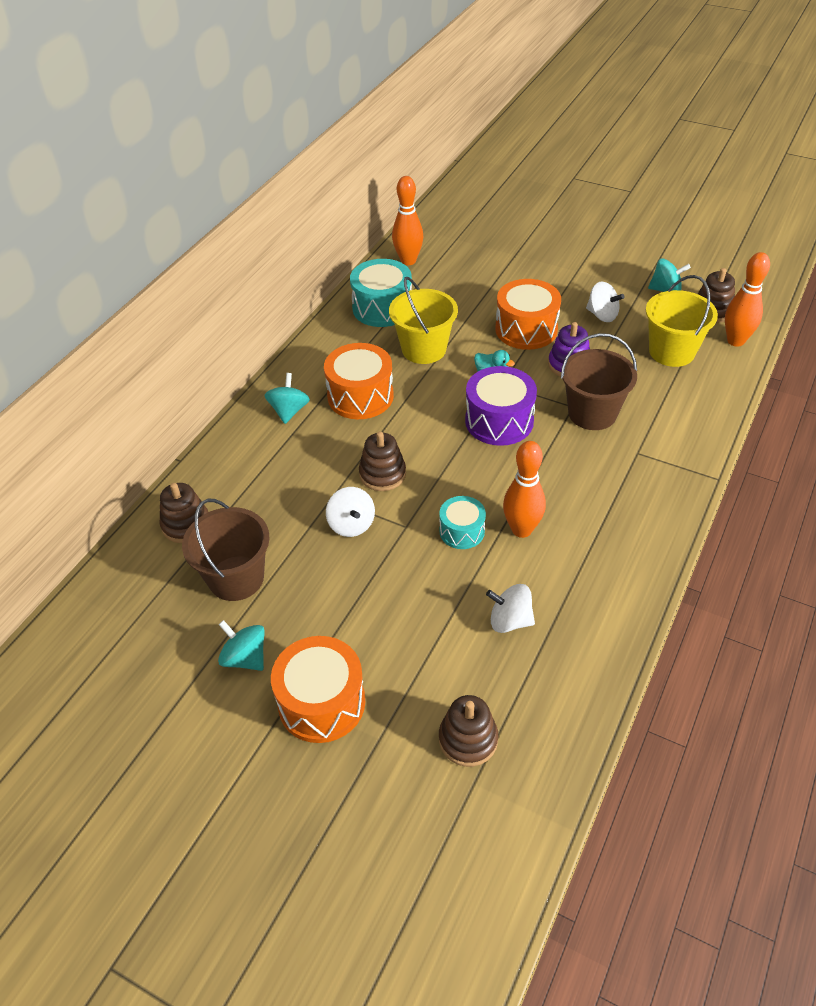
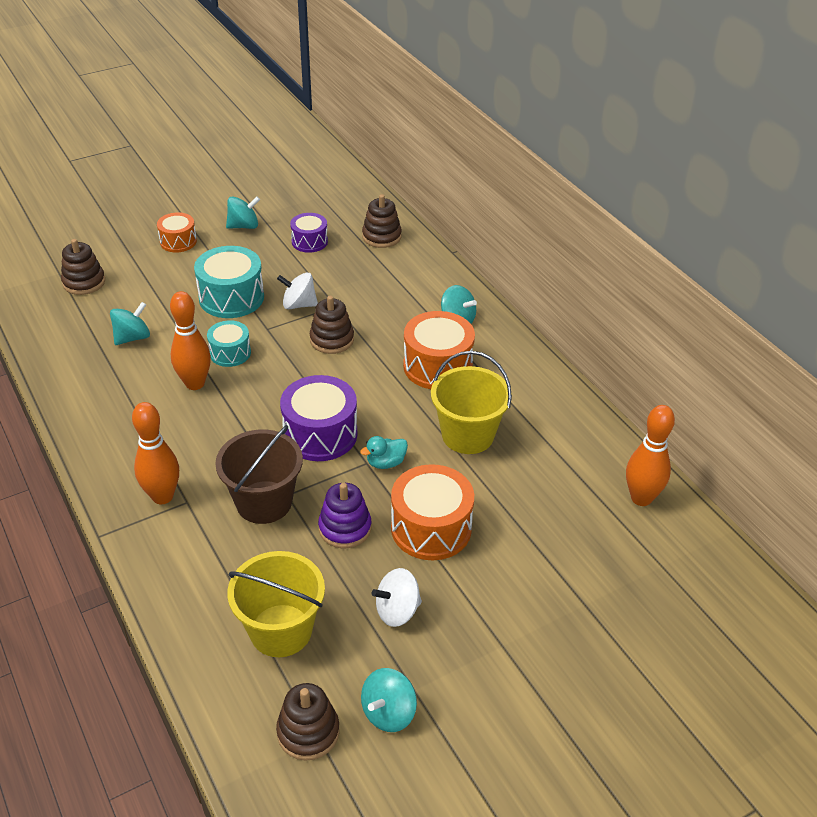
camera: 120 degrees right, 5 degrees down
brown bucket [182,499,270,601] -> purple drum [290,213,328,253]
orange drum [271,636,365,743] -> orange drum [157,212,197,253], size x0.60
turquoise drum [350,259,412,327] -> turquoise drum moved to [194,246,264,318]
white spinning top [486,584,535,633] -> turquoise spinning top [110,302,150,345]
orange bowling pin [725,252,770,347] -> orange bowling pin moved to [132,402,179,504]

